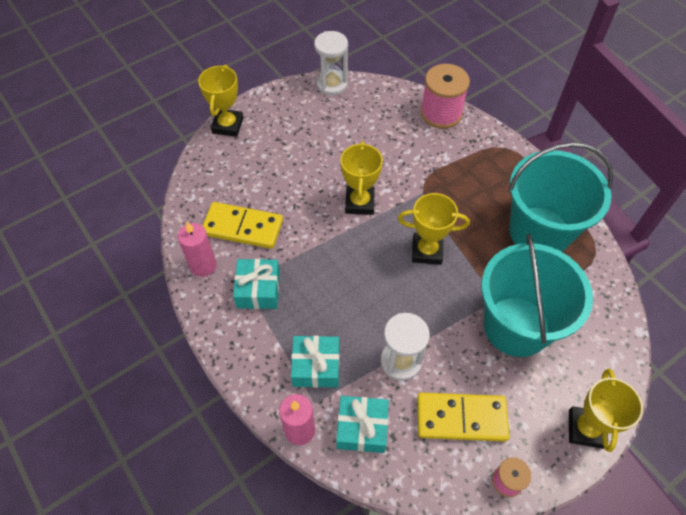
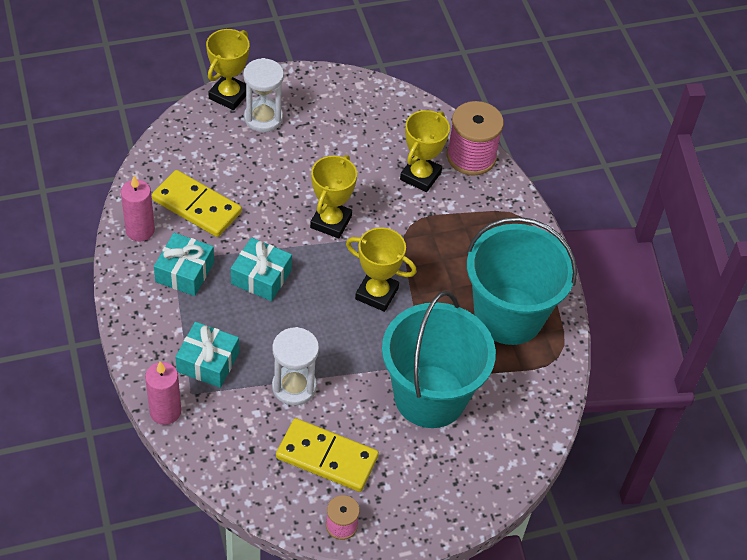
camera: 15 degrees right, 5 degrees down
white hourglass [314,31,348,96] -> white hourglass moved to [243,58,284,132]
turquoise gift [336,396,389,453] -> turquoise gift moved to [231,237,292,301]
yellow trophy [569,368,643,452] -> yellow trophy moved to [400,110,450,192]

